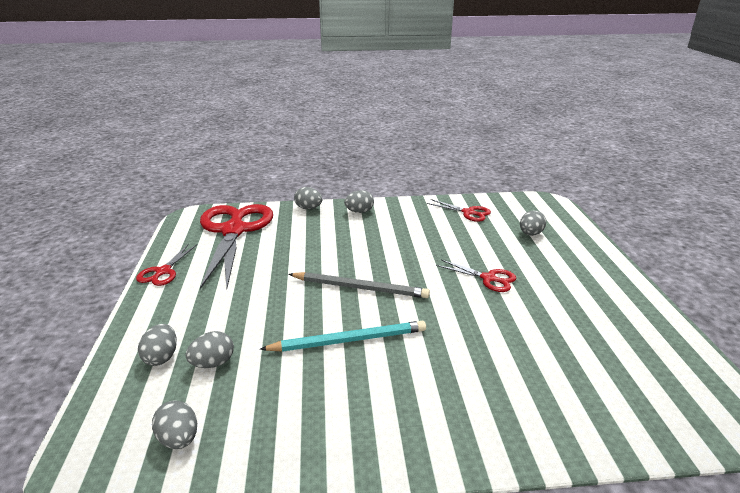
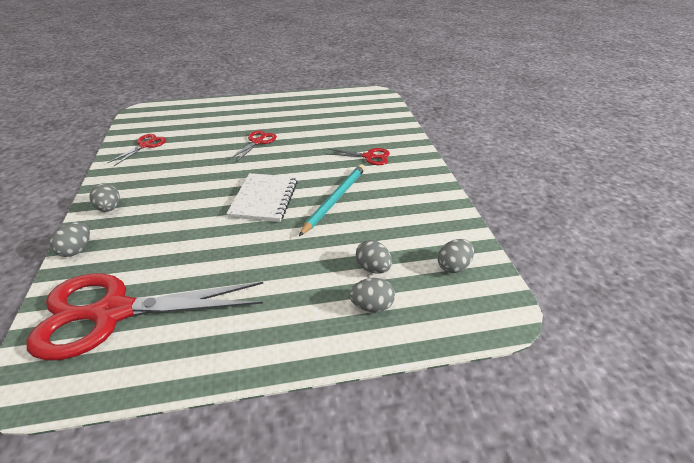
camera: 95 degrees left, 10 degrees up
red scissors [136,244,197,286] -> red scissors moved to [327,148,390,165]
turquoise pencil [260,321,426,352] -> turquoise pencil turned 45 degrees clockwise [299,164,365,236]
grey pencil [288,272,430,298] -> white notebook [226,173,298,222]
grey egg [520,210,546,236] -> none

